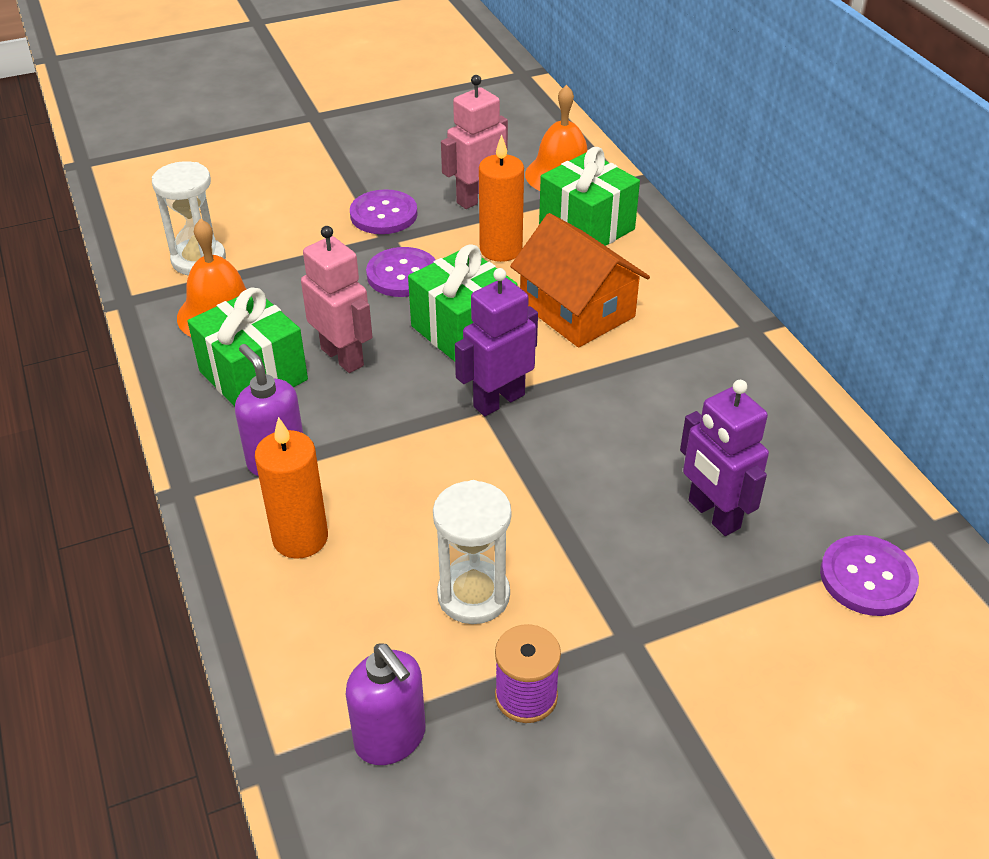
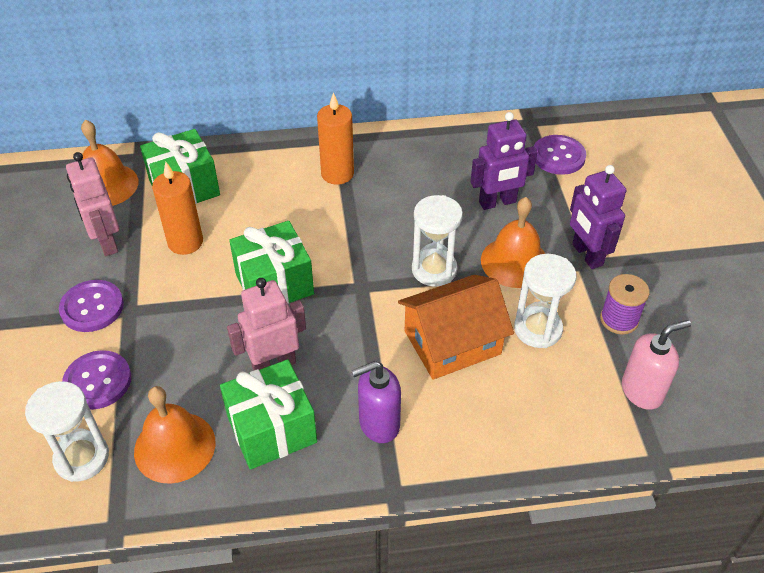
camera: 75 degrees left, 5 degrees up
orange candle [255,417,328,559] -> orange candle moved to [317,92,354,185]
purple soap dispenser [346,643,425,765] -> pink soap dispenser [622,320,691,410]
purple button [366,247,435,297] -> purple button moved to [62,350,131,410]
purple robot [455,268,538,416] -> purple robot moved to [570,165,626,269]
orange house [510,213,650,348] -> orange house moved to [398,275,514,380]
none -> white hourglass [412,195,463,287]
none -> orange bell [481,197,545,288]

